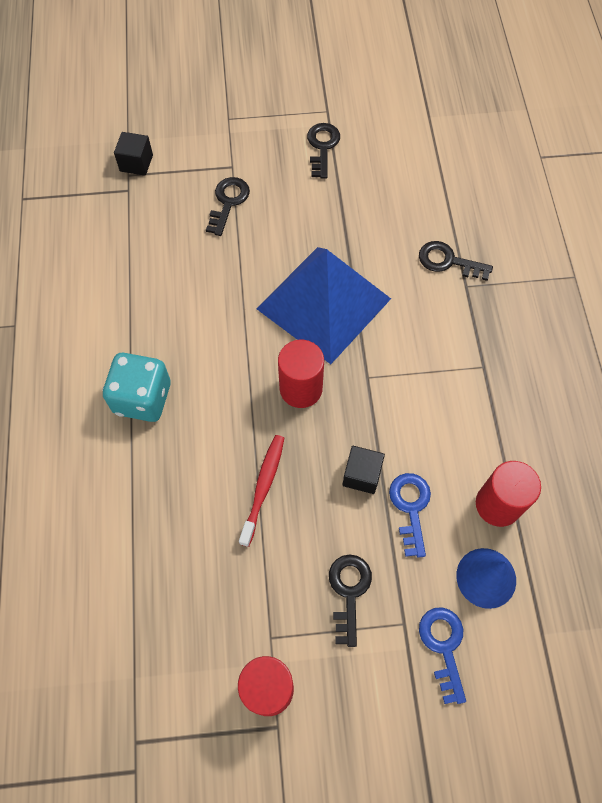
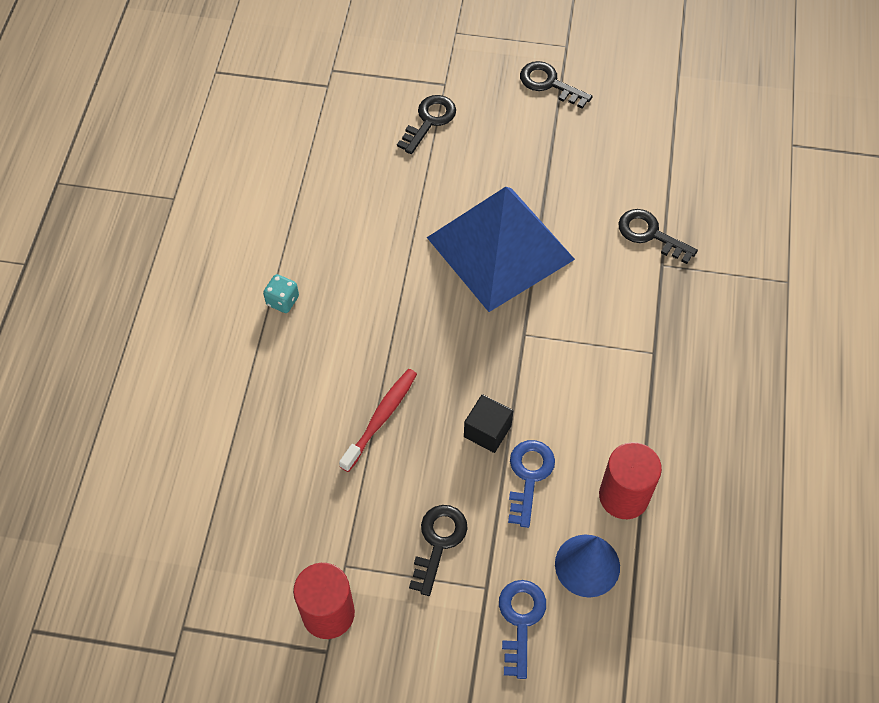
camera: 15 degrees right, 5 degrees down
turquoise dice [102,353,171,422] -> turquoise dice [263,274,299,313], size x0.49
black cube [114,132,153,176] -> none
red cylinder [278,340,324,408] -> none
black key [307,123,340,179] -> black key turned 75 degrees counterclockwise [520,61,593,109]

